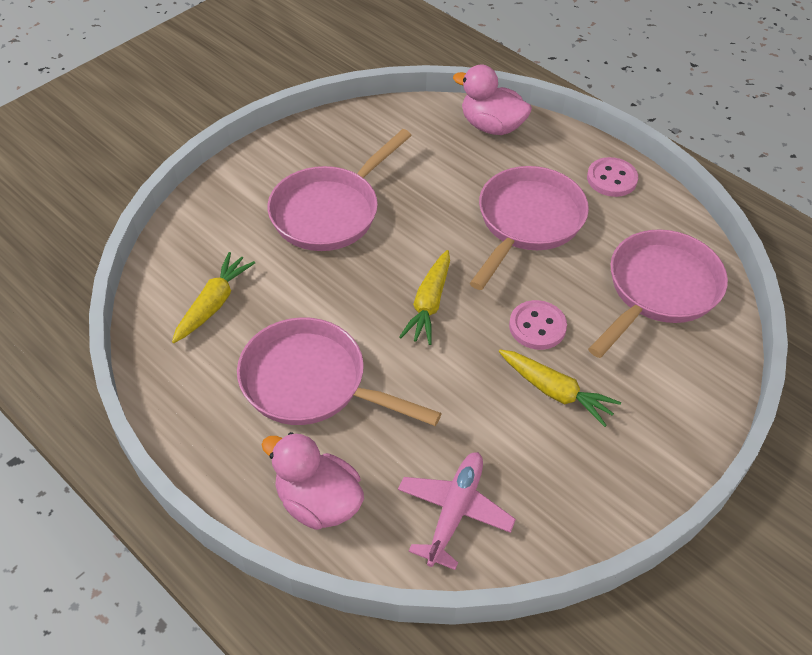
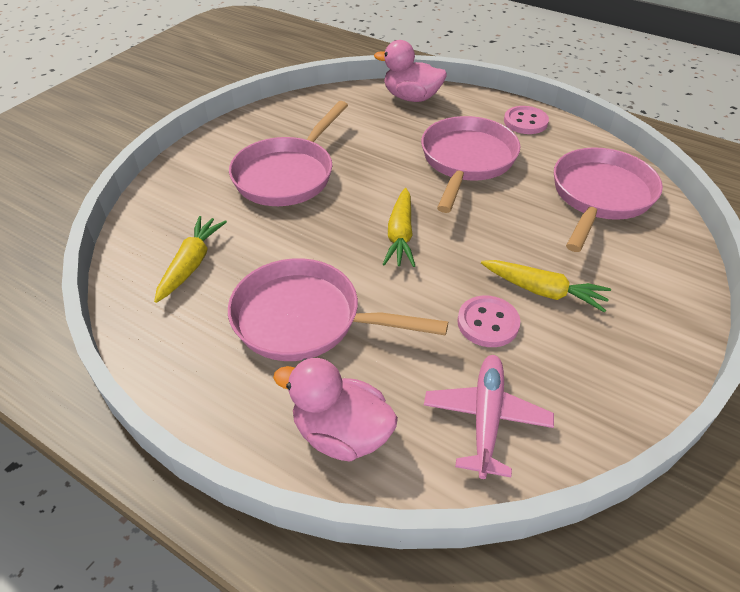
camera: 10 degrees left, 5 degrees down
pink button [509,300,567,350] -> pink button moved to [457,296,520,347]

